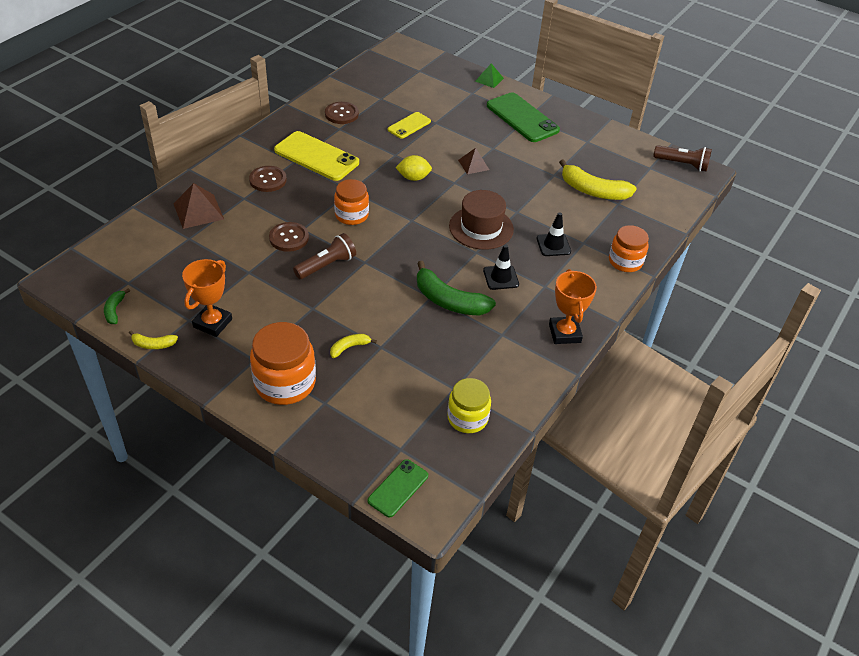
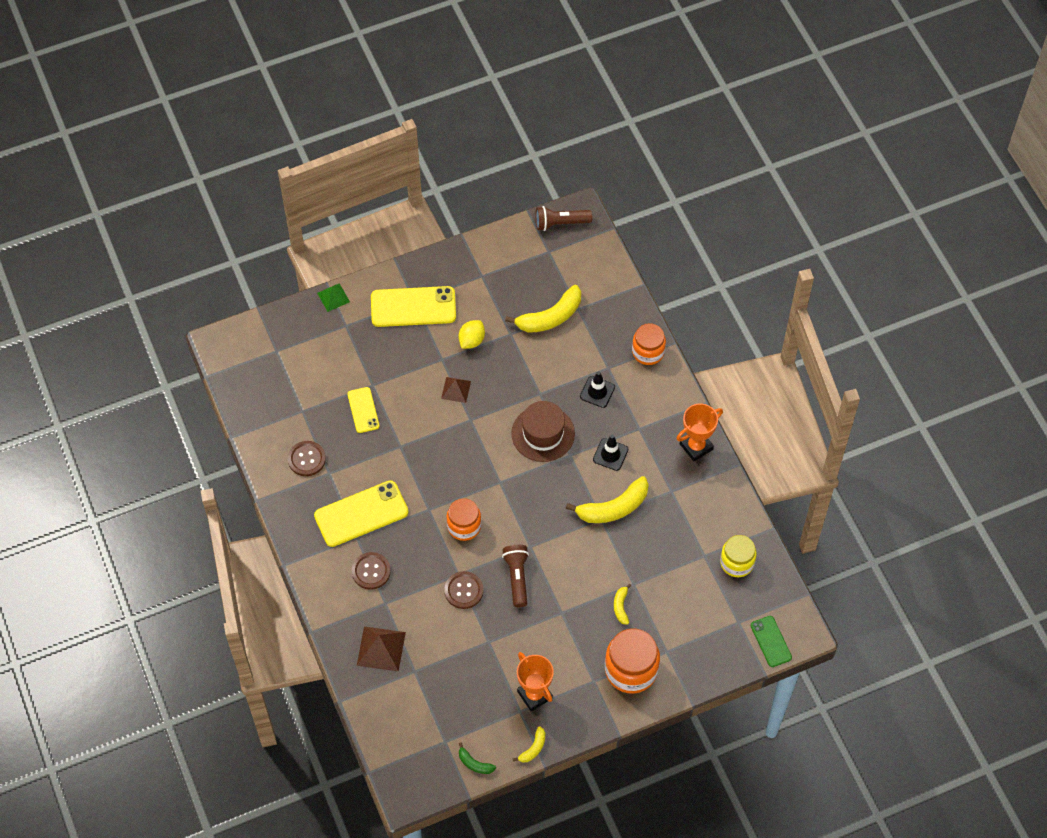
camera: 55 degrees left, 15 degrees up
yellow lemon [395,155,432,181] -> yellow lemon moved to [458,320,485,349]
green banana [417,261,496,316] -> yellow banana [566,476,649,523]
green phone [487,92,560,142] -> yellow phone [371,286,456,327]
orange trophy [549,269,597,344] -> orange trophy turned 60 degrees counterclockwise [676,403,723,461]
brown flashlight [653,145,712,172] -> brown flashlight turned 150 degrees counterclockwise [535,206,592,231]

